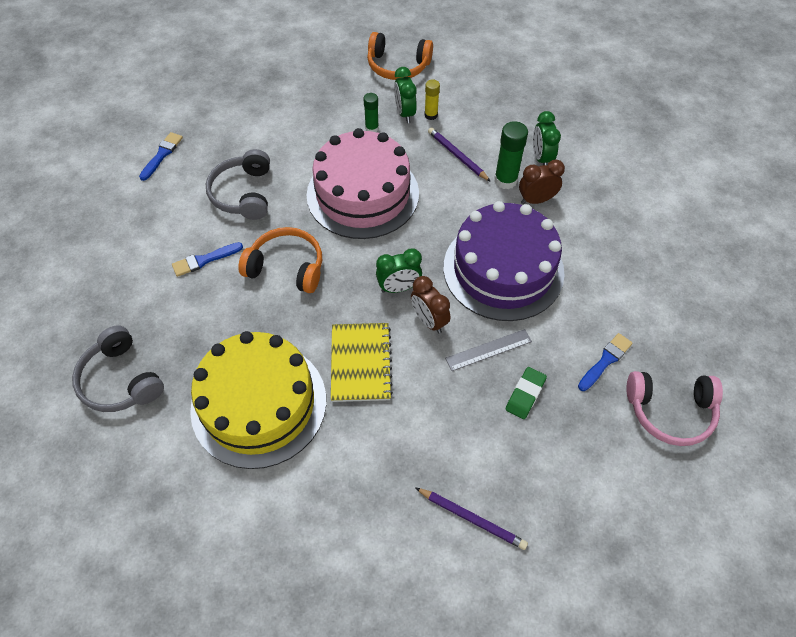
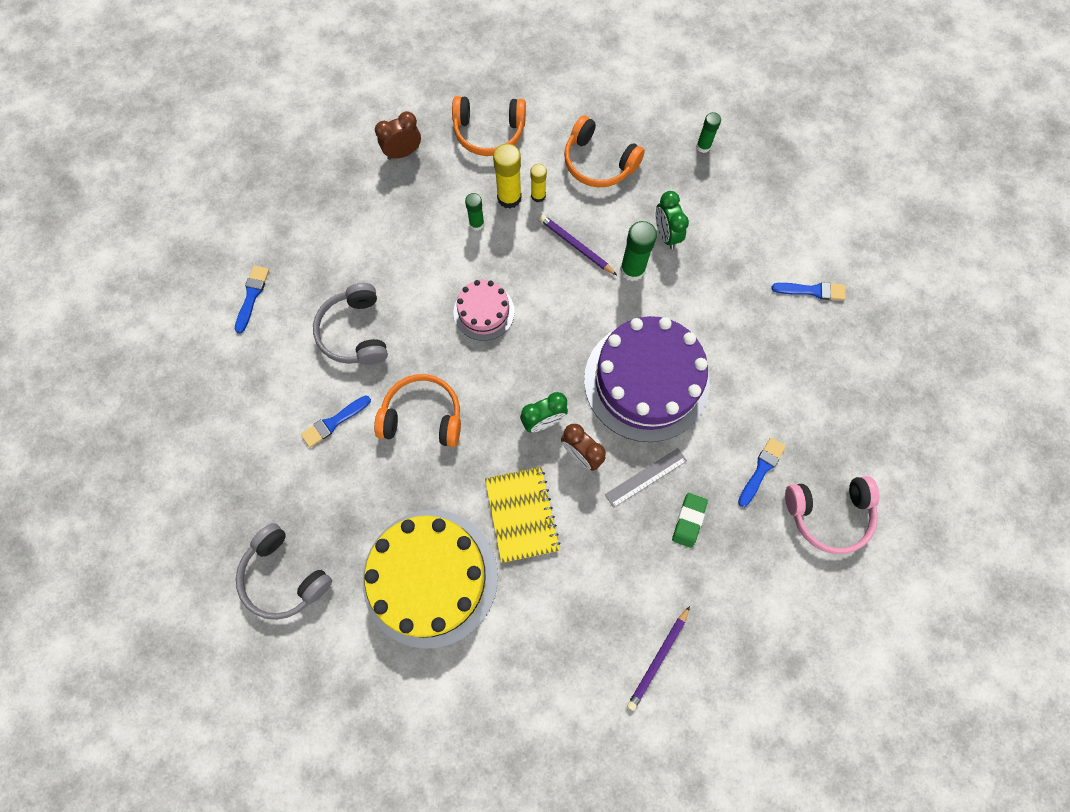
camera: 10 degrees left, 15 degrees up
pink cake [307,128,419,239] -> pink cake [453,280,515,341], size x0.50
green clock [394,67,417,123] -> yellow glue stick [493,144,522,209]
purple pencil [415,487,528,550] -> purple pencil turned 105 degrees clockwise [627,606,690,711]
brown clock [519,159,565,204] -> brown clock moved to [375,111,421,160]
none -> orange headphones [564,115,645,187]
none -> green glue stick [696,112,721,153]
none -> blue brush [772,282,845,300]

